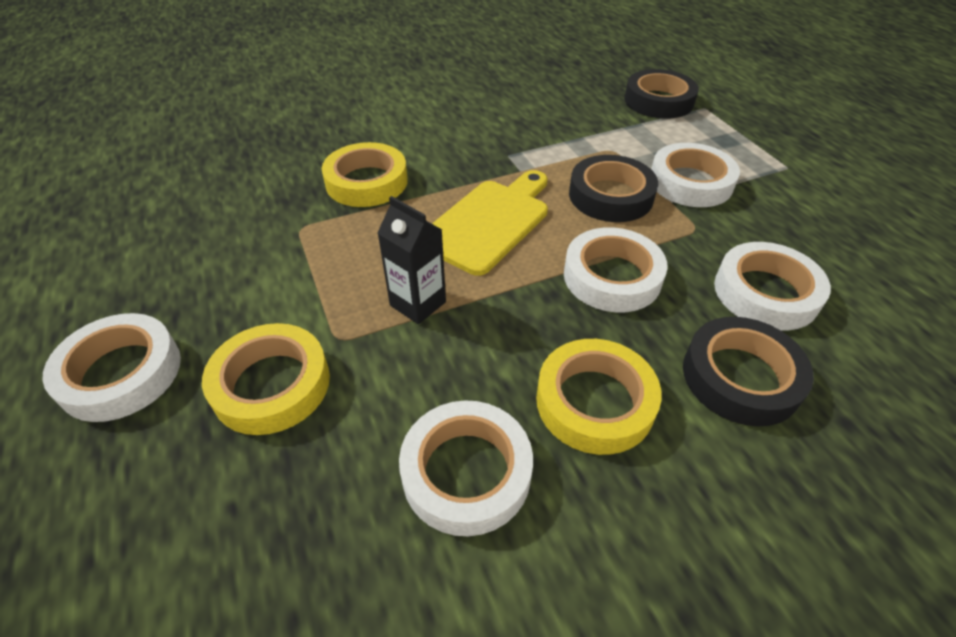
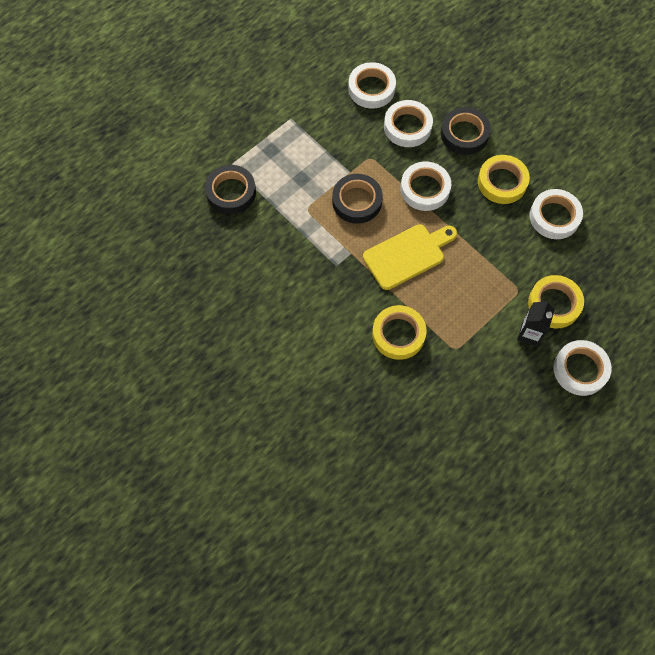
camera: 110 degrees left, 20 degrees up
black carton [377,196,446,324] -> black carton moved to [517,300,555,347]
yellow cutting board [432,170,548,276] -> yellow cutting board turned 135 degrees clockwise [363,224,457,290]
white tape [651,143,740,207] -> white tape moved to [348,62,396,109]

